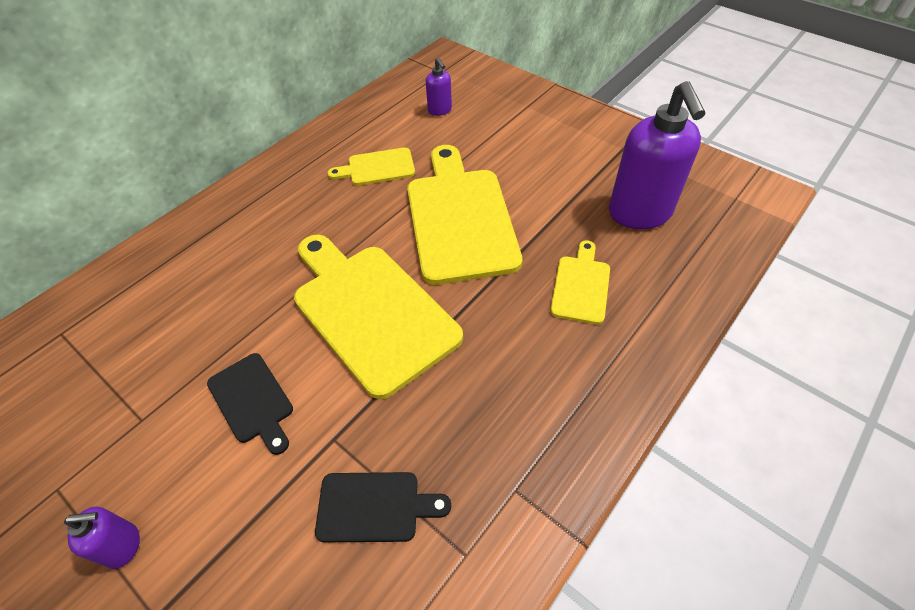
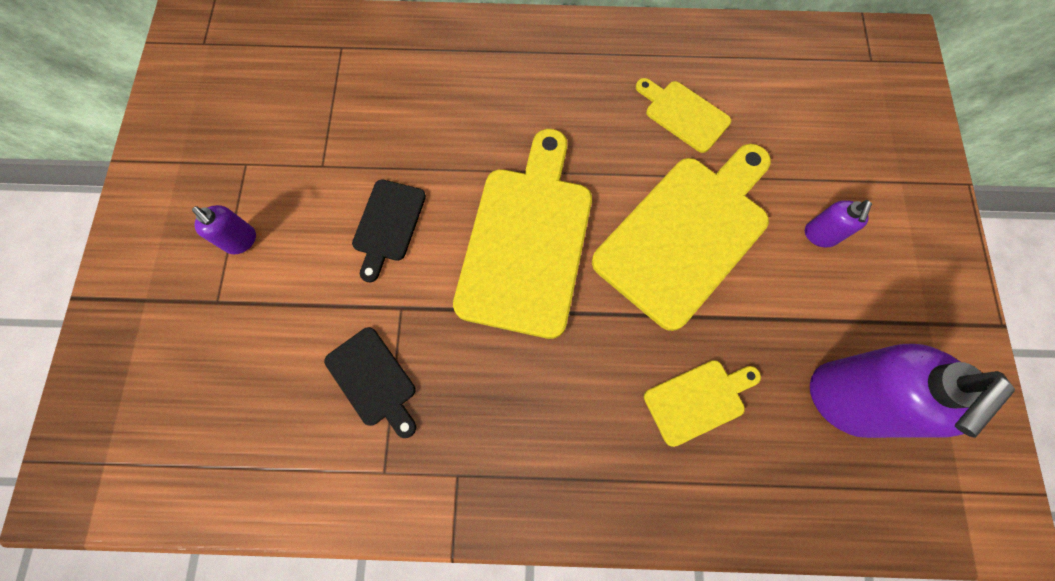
camera: 50 degrees right, 20 degrees up
purple soap dispenser [426,57,452,116] -> purple soap dispenser moved to [805,200,872,247]

